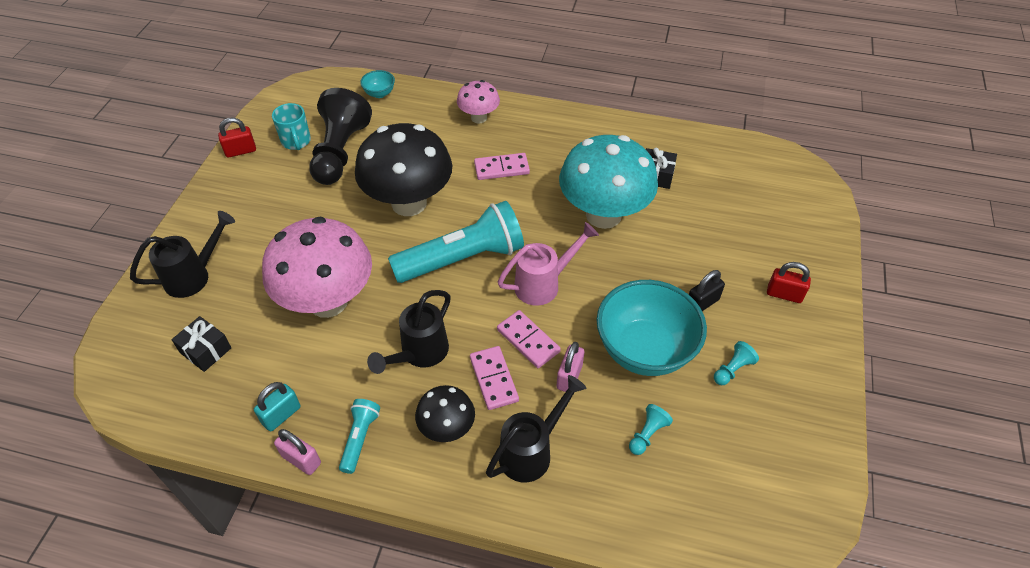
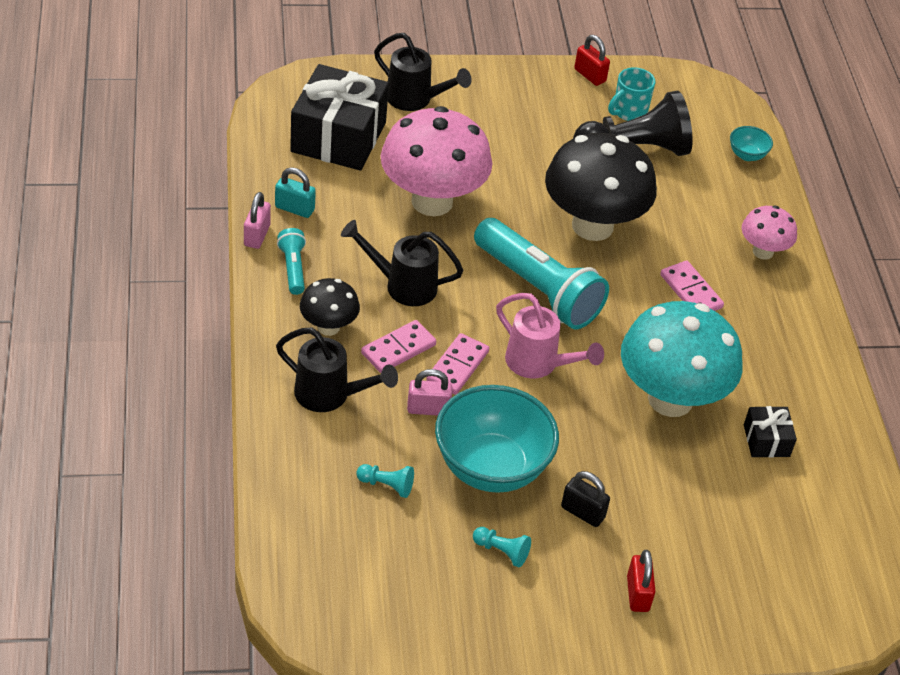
camera: 65 degrees right, 5 degrees down
black gift [171,316,232,372] -> black gift [290,64,389,171], size x2.14
turquoise flashlight [339,399,380,474] -> turquoise flashlight turned 90 degrees counterclockwise [277,228,306,295]

